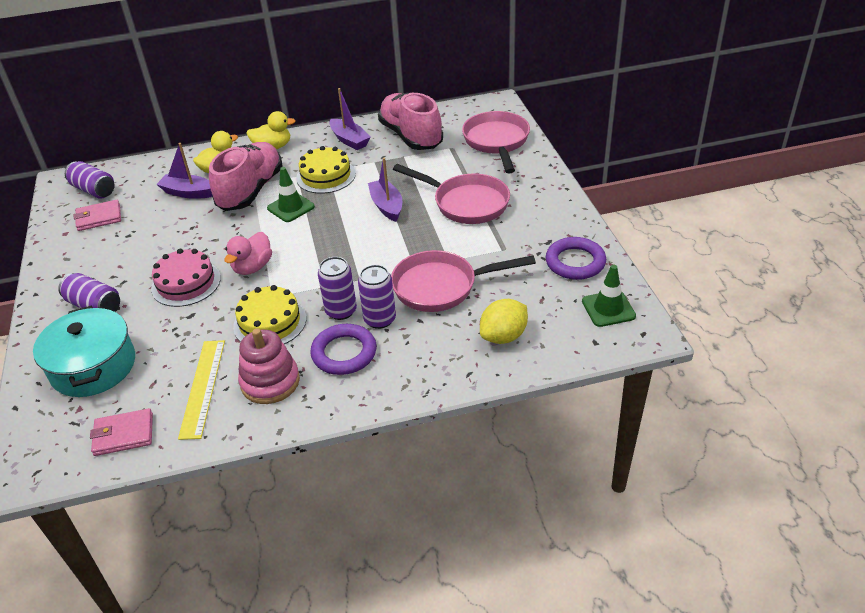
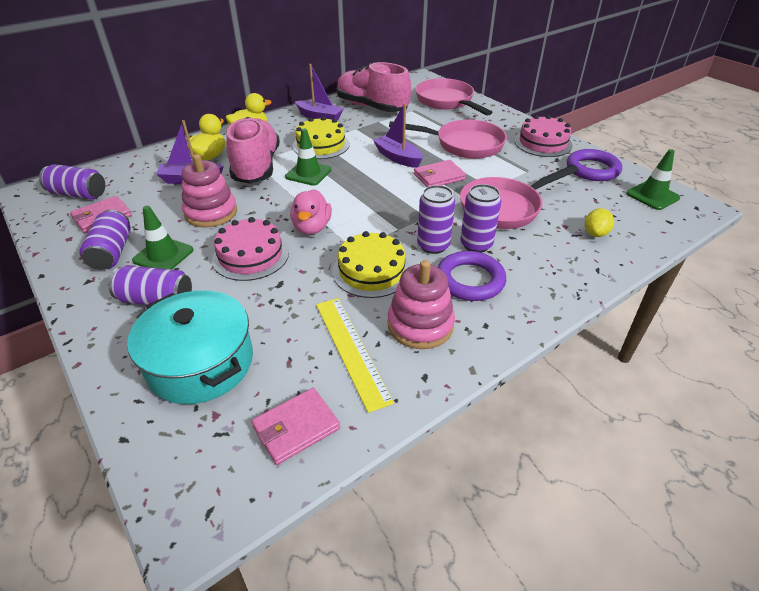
camera: 25 degrees left, 0 degrees up
yellow lemon [480,299,528,344] -> yellow lemon [585,208,614,237], size x0.66
none -> purple can [79,210,131,270]
none -> green traffic cone [132,206,194,270]
none -> pink stacking toy [181,154,237,228]
none -> pink wallet [414,160,466,187]
none -> pink cake [514,115,573,157]

